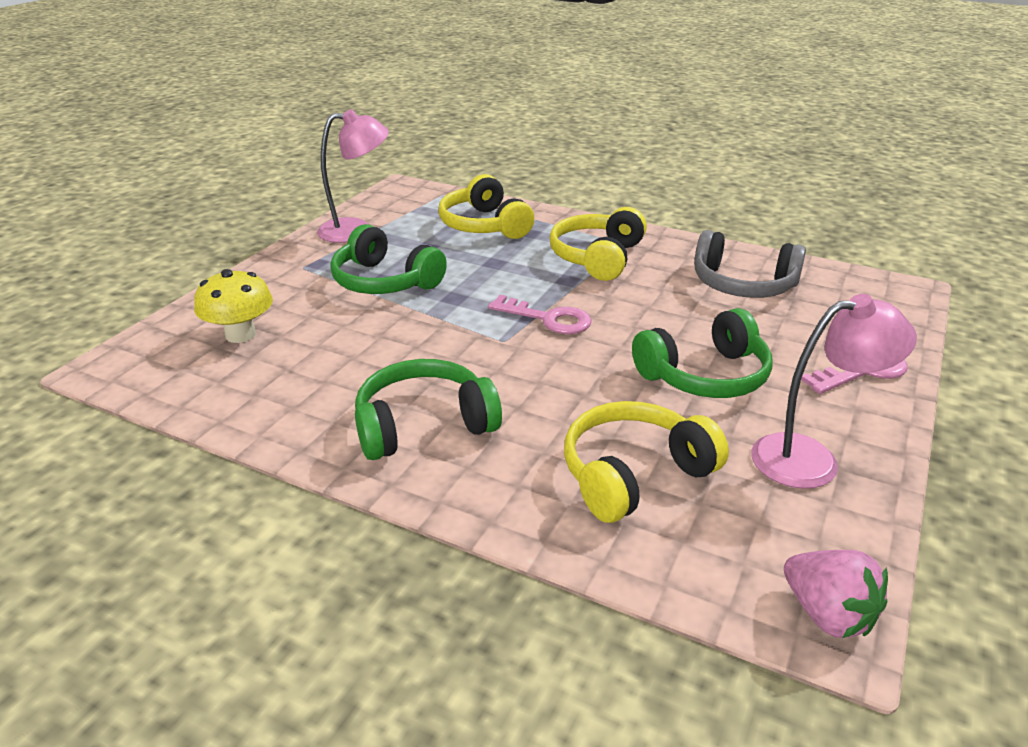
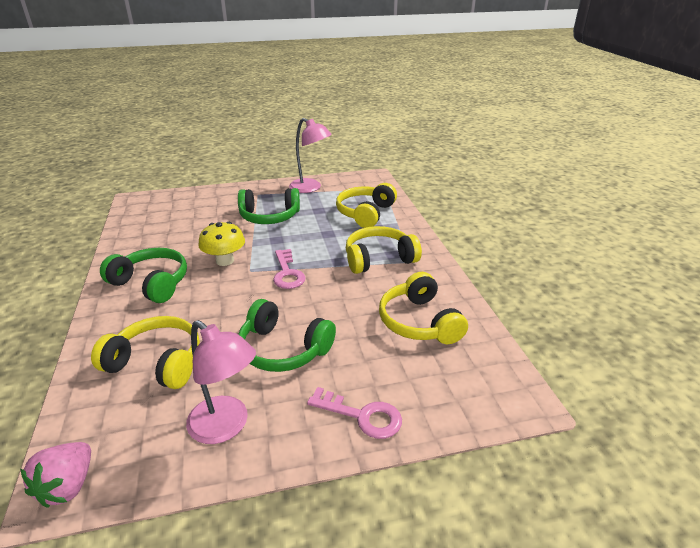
camera: 50 degrees right, 0 degrees up
yellow mushroom [194,269,273,343] -> yellow mushroom moved to [198,222,245,266]
green headphones [330,224,447,294] -> green headphones turned 90 degrees counterclockwise [238,188,300,224]
grey headphones [694,230,806,298] -> yellow headphones [379,272,468,344]

